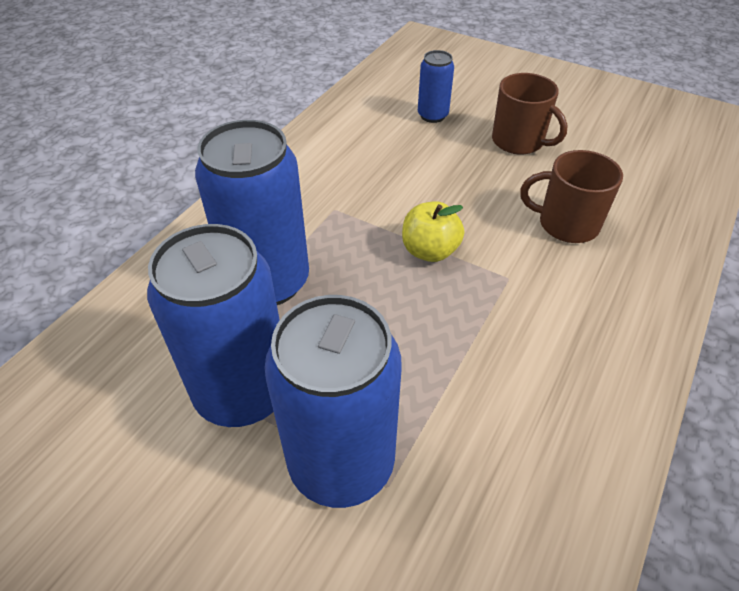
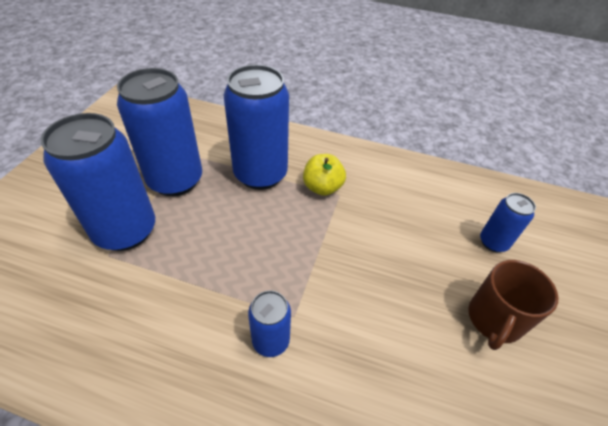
camera: 75 degrees right, 0 degrees up
yellow apple [402,201,464,262] -> yellow apple moved to [303,154,346,196]
brown mug [520,150,623,243] -> none
none -> blue can [248,290,291,357]

